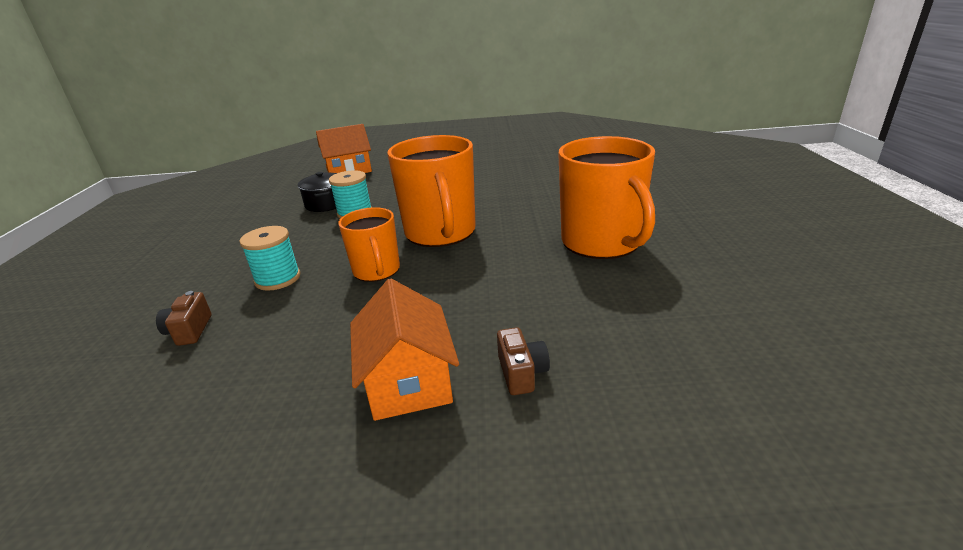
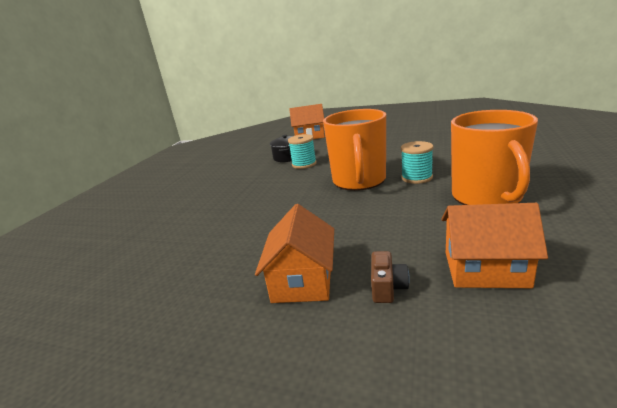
camera: 20 degrees right, 5 degrees down
brown camera [156,291,211,346] -> none
turquoise spool [239,226,301,291] -> turquoise spool moved to [401,141,433,184]
orange mug [339,207,400,282] -> none
none -> orange house [441,203,548,288]

